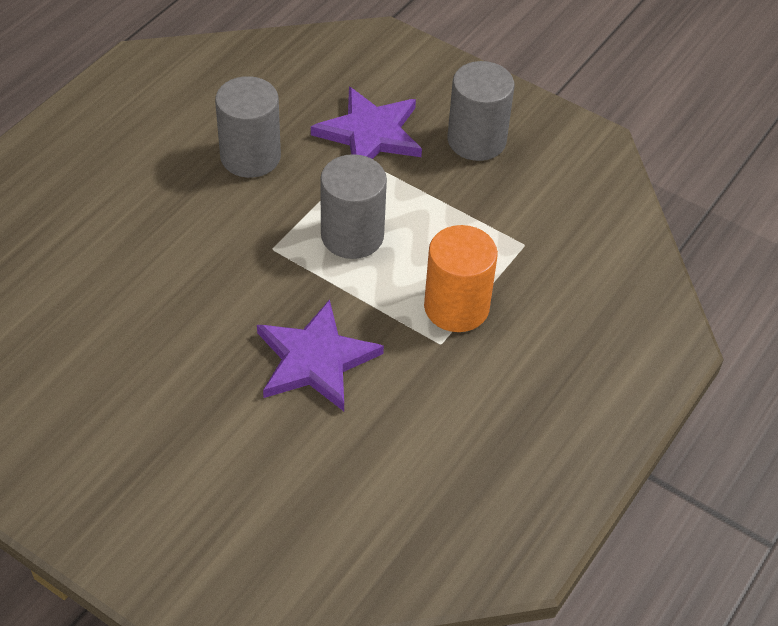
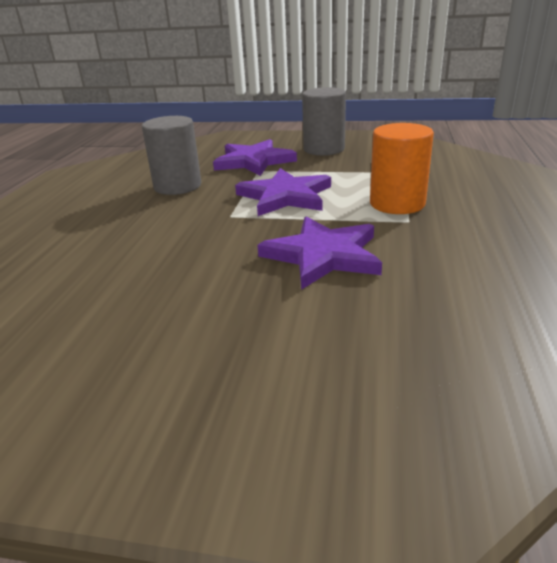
camera: 20 degrees left, 20 degrees down
grey cylinder [320,154,387,259] -> purple star [235,168,331,216]

